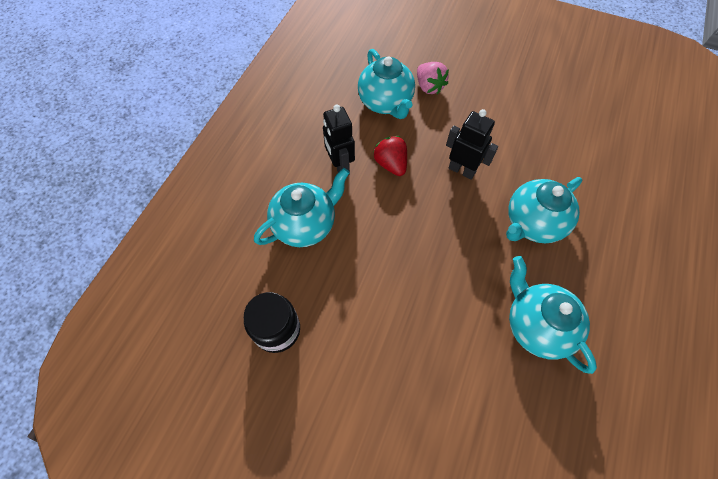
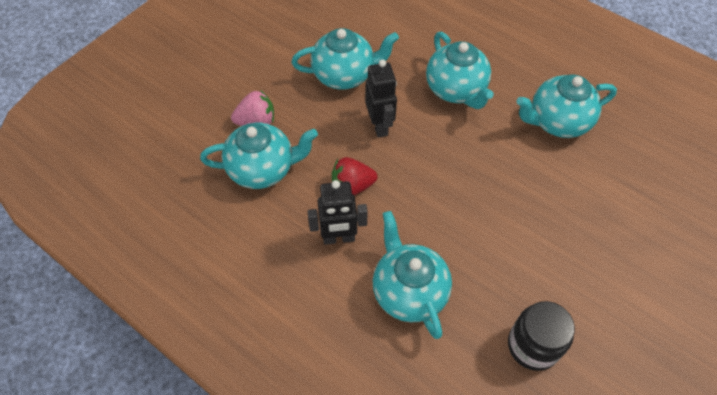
camera: 75 degrees left, 5 degrees down
black robot [446,109,498,180] -> black robot turned 120 degrees clockwise [365,59,397,138]
none -> turquoise teapot [292,28,399,89]

